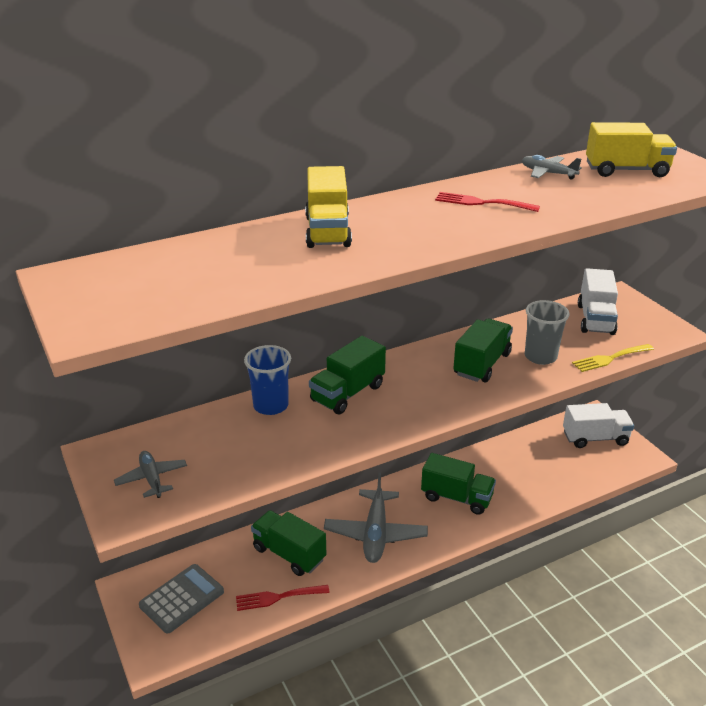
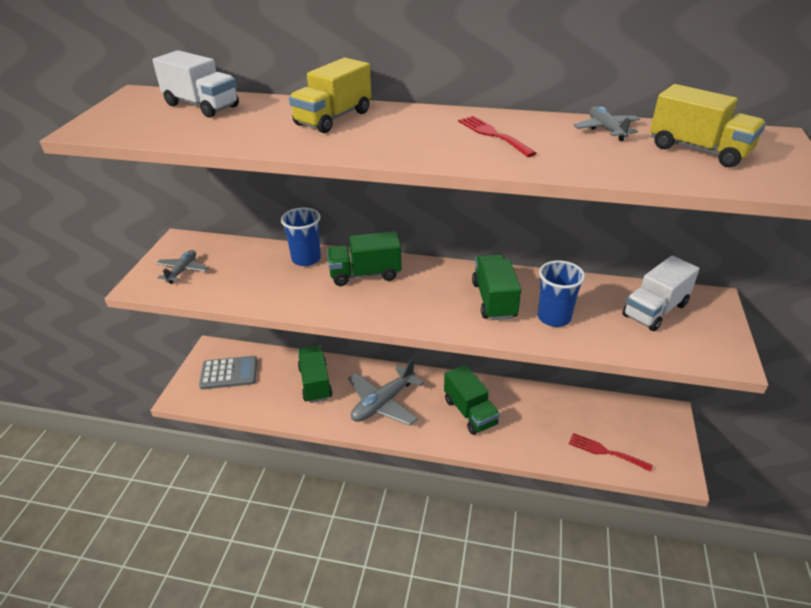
camera: 40 degrees right, 5 degrees up
red fork [236,585,330,611] -> red fork moved to [569,433,653,472]
green truck [453,319,513,382] -> green truck turned 75 degrees counterclockwise [472,254,521,320]
grey cup [525,300,570,365] -> blue cup [538,260,585,327]
white truck [563,403,634,448] -> white truck moved to [152,50,239,118]
yellow fork [572,344,654,372] -> none

